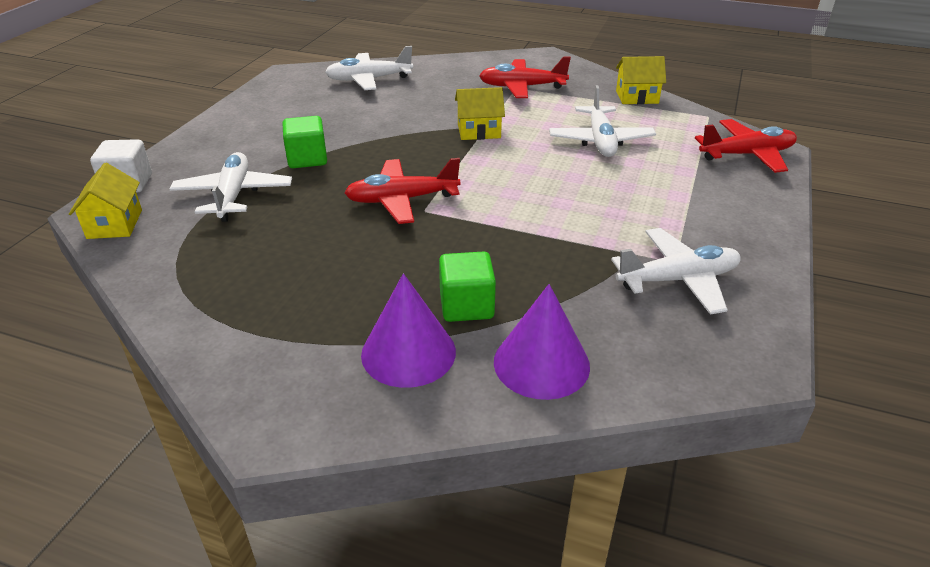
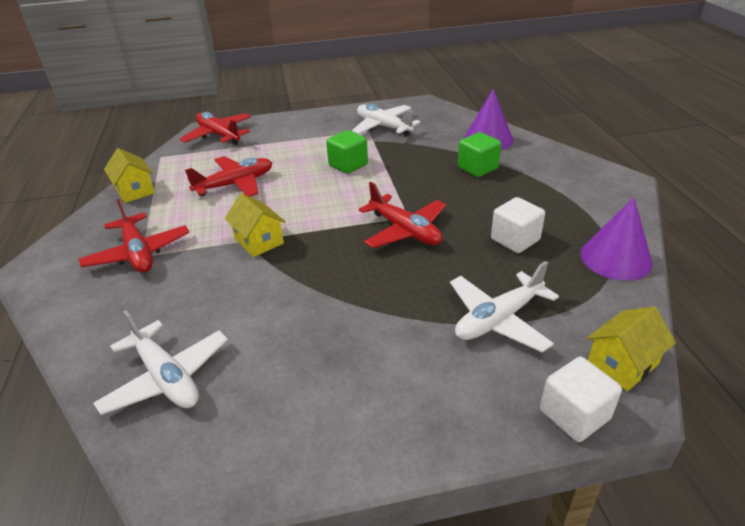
camera: 120 degrees left, 0 degrees up
green cube [283,116,327,168] -> green cube moved to [326,130,368,174]
purple cone [361,273,456,388] -> purple cone moved to [580,197,652,281]
white plane [549,85,656,157] -> red plane [185,156,272,197]
none -> white cube [491,197,545,253]

